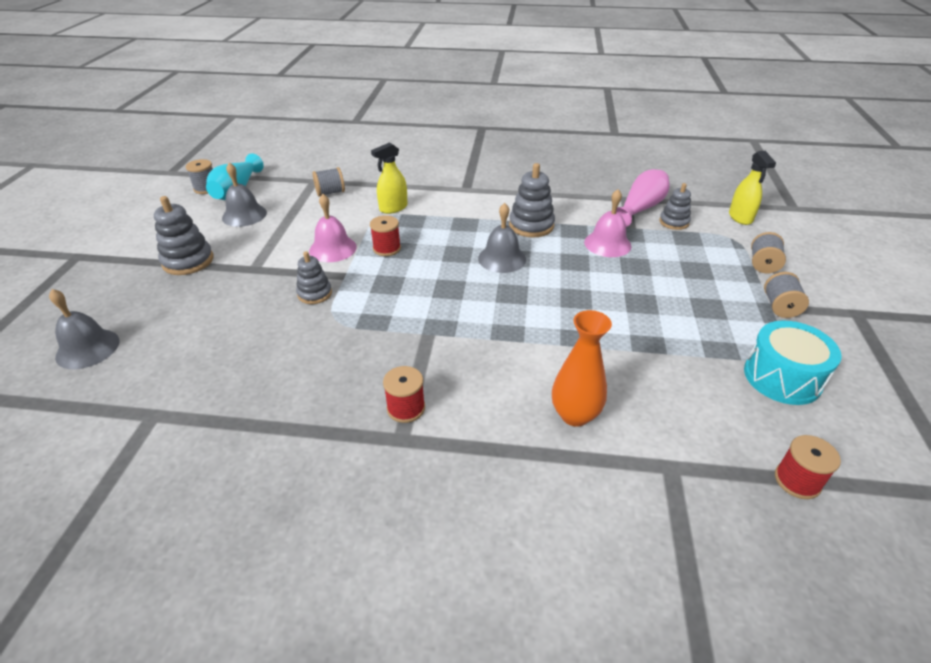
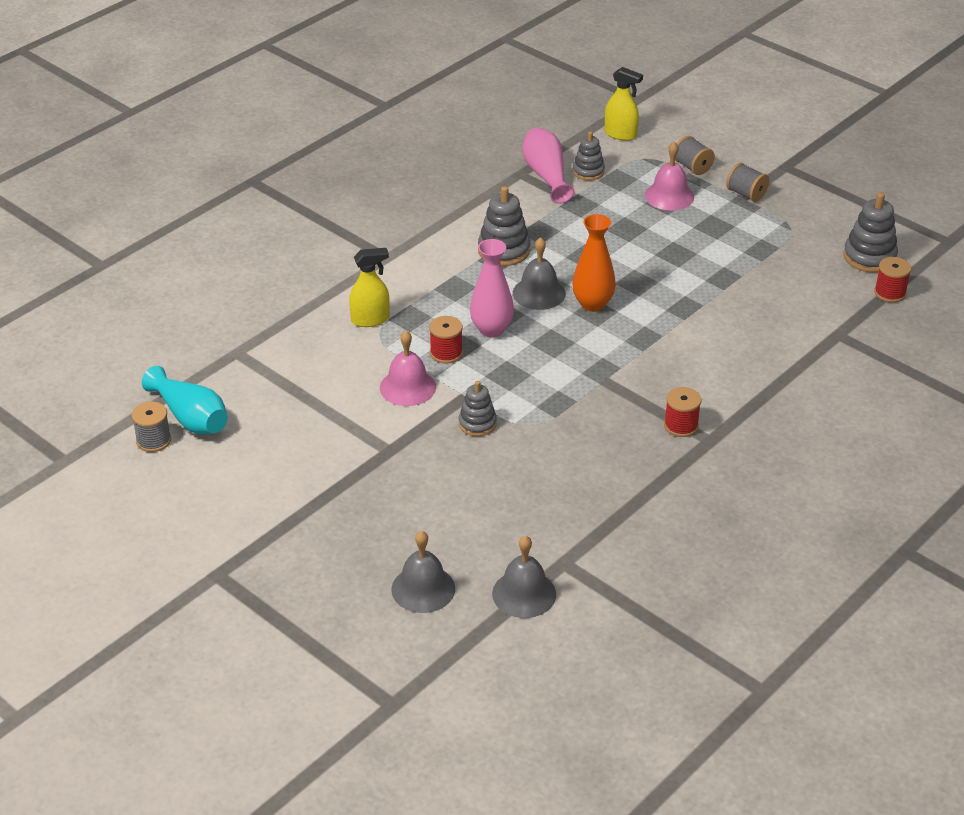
camera: 55 degrees left, 0 degrees up
grey stacking toy [154,196,213,275] -> grey stacking toy moved to [843,193,898,273]
grey bell [222,163,267,227] -> grey bell moved to [492,536,556,618]
grey spool [312,167,345,197] -> none
yellow spray bottle [371,142,408,214] -> yellow spray bottle turned 105 degrees counterclockwise [349,248,390,327]
orange vase [552,310,612,427] -> orange vase moved to [572,214,616,312]
pink bell [584,189,632,257] -> pink bell moved to [645,142,694,210]
turquoise drum [744,320,841,405] -> none
none -> pink vase [470,239,514,338]

